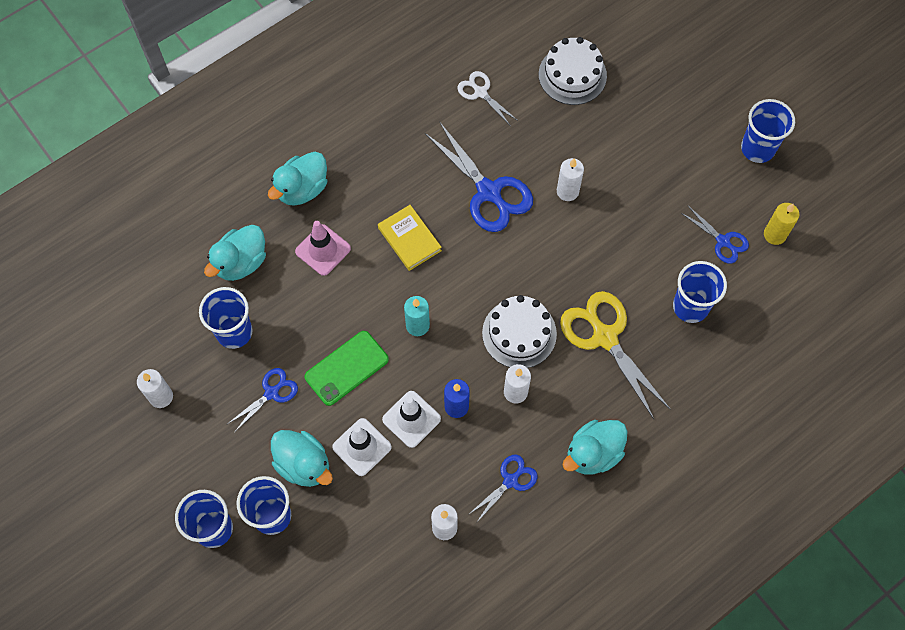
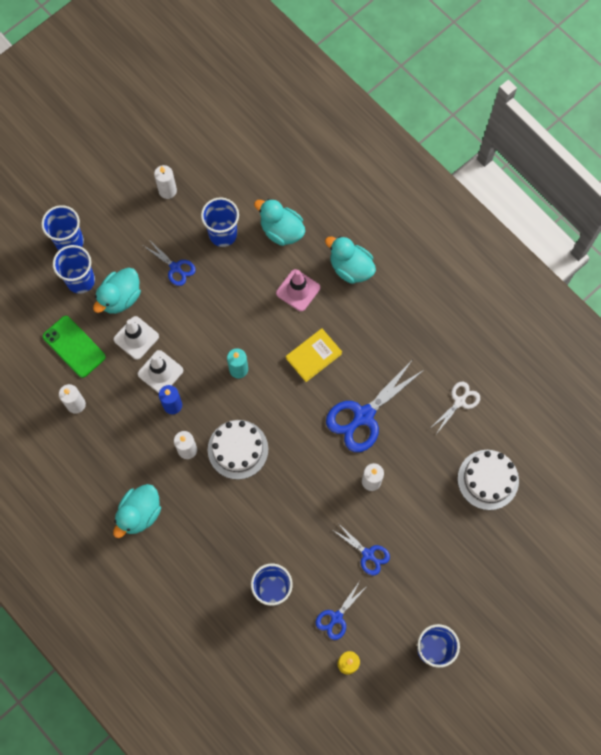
camera: 85 degrees right, 5 degrees up
green phone [304,331,389,406] -> green phone moved to [43,316,106,378]
blue scissors [468,455,538,522] -> blue scissors moved to [331,522,390,576]
yellow scissors [560,291,671,419] -> none
turquoise duck [563,420,628,475] -> turquoise duck turned 105 degrees counterclockwise [113,484,161,538]

